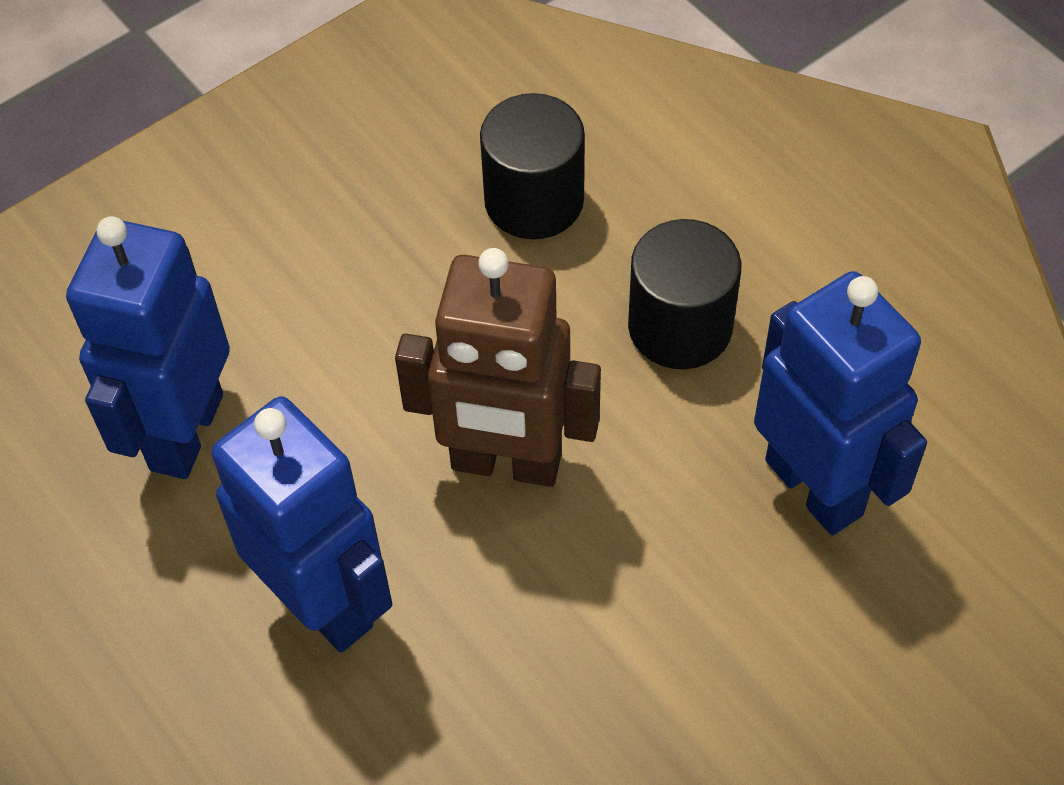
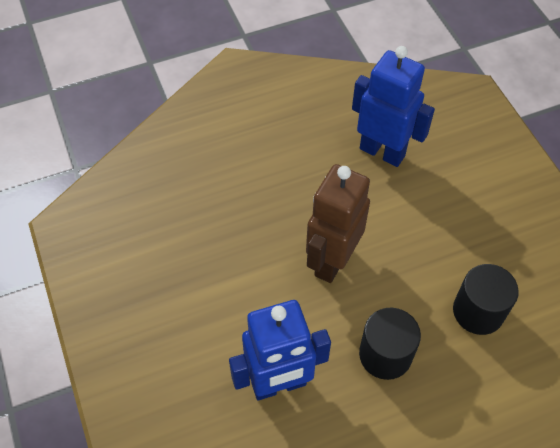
camera: 105 degrees right, 0 degrees up
blue robot [211,396,392,652] -> none

